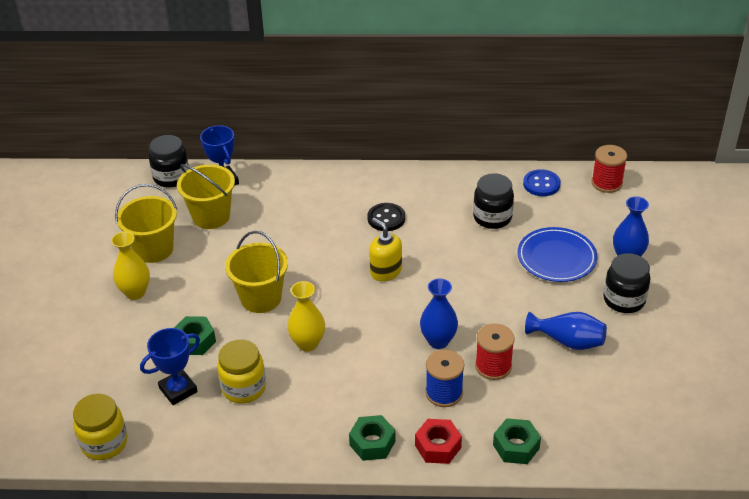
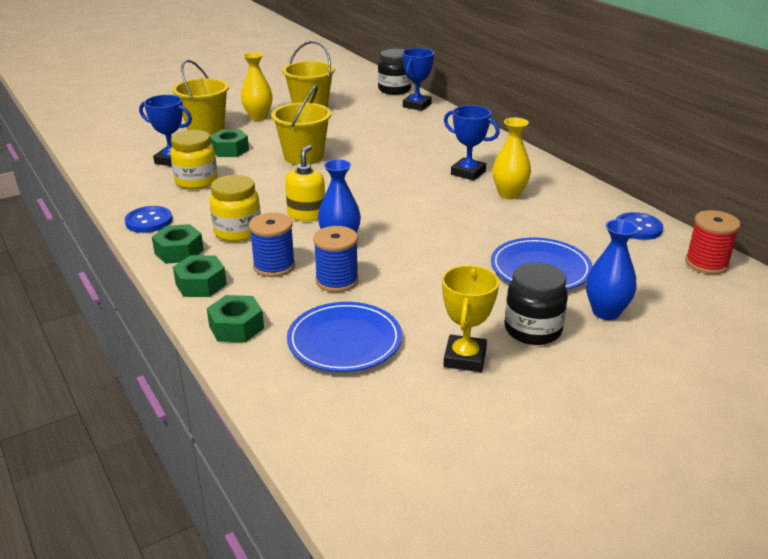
camera: 55 degrees right, 10 degrees down
yellow jar [73,394,127,460] -> yellow jar moved to [210,175,261,242]
yellow bucket [177,164,235,229] -> yellow bucket moved to [172,59,229,135]
yellow vase [287,281,325,352] -> yellow vase moved to [492,118,531,199]
black button [367,203,405,231] -> blue trophy [444,105,500,181]
yellow soap dispenser [369,218,402,281] -> yellow soap dispenser moved to [285,145,325,221]
red nut [415,419,462,464] -> green nut [173,255,227,297]
black jar [473,173,514,229] -> none
red spool [475,323,515,380] -> blue spool [313,226,359,292]
blue vase [525,312,607,350] -> none
none -> blue button [125,206,172,233]
none -> blue plate [287,302,402,372]
none -> yellow trophy [442,265,499,372]

